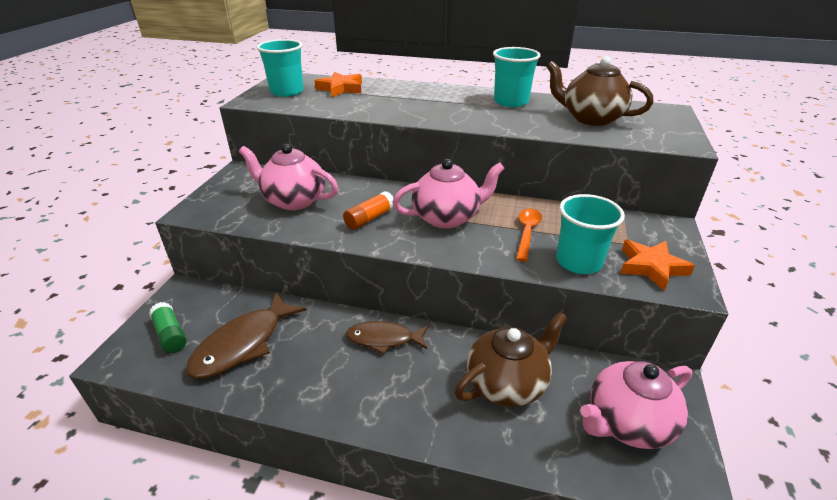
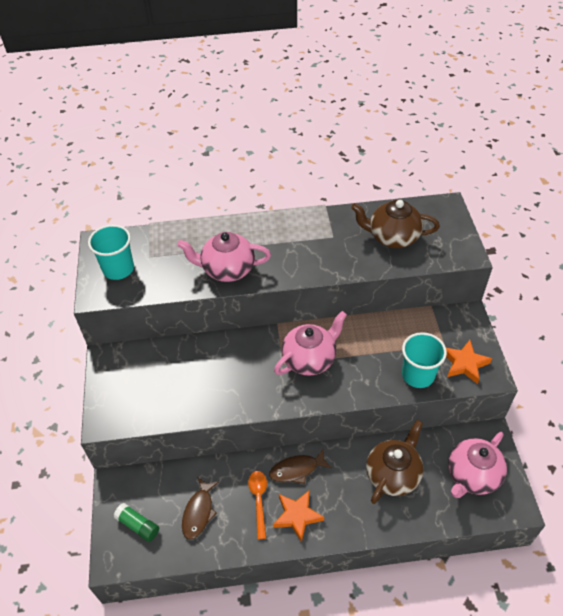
camera: 20 degrees left, 15 degrees up
brown fish [185,292,306,379] -> brown fish [182,477,219,540], size x0.66
pink teapot [239,144,338,210] -> pink teapot moved to [177,232,271,282]
orange star [315,72,362,97] -> orange star moved to [273,490,324,543]
orange glue stick [343,191,394,230] -> none
turquoise cup [493,47,541,107] -> none
orange spoon [516,209,542,262] -> orange spoon moved to [248,471,267,539]

